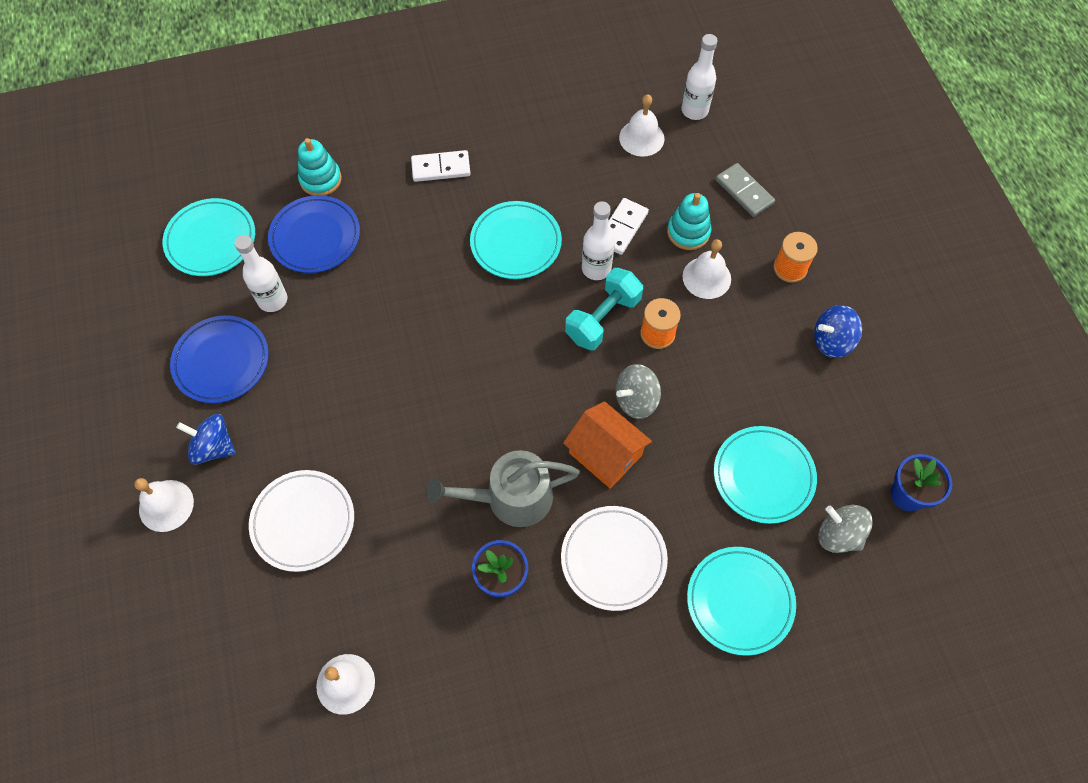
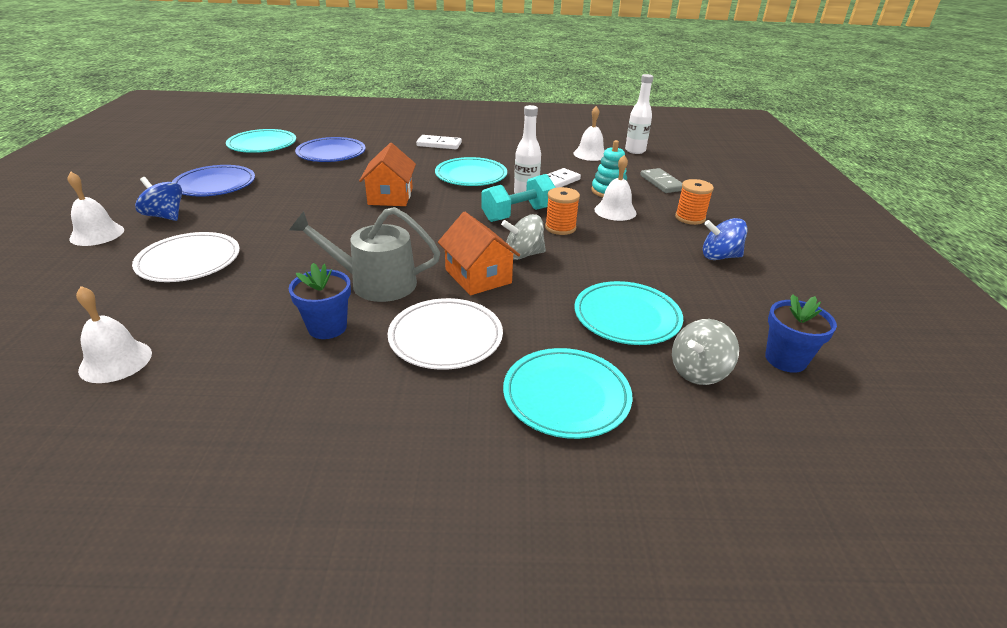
camera: 15 degrees right, 30 degrees down
white bottle [234,235,287,312] -> none
turquoise stacking toy [298,138,342,196] -> none
grey spinning top [818,505,873,553] -> grey spinning top turned 90 degrees counterclockwise [672,319,739,385]
none -> orange house [359,143,416,206]

